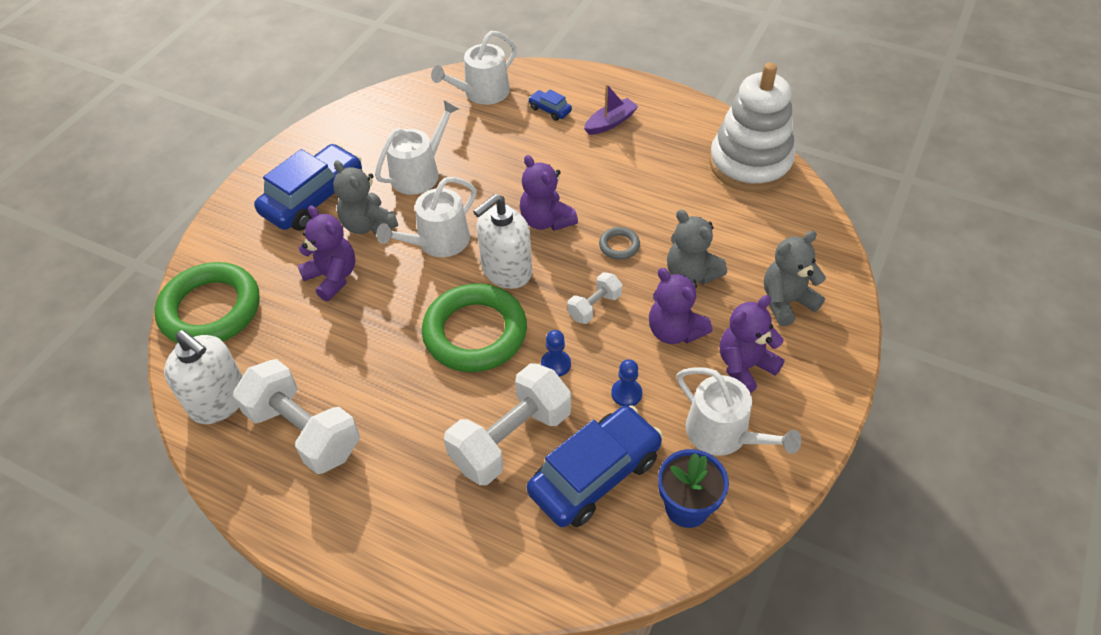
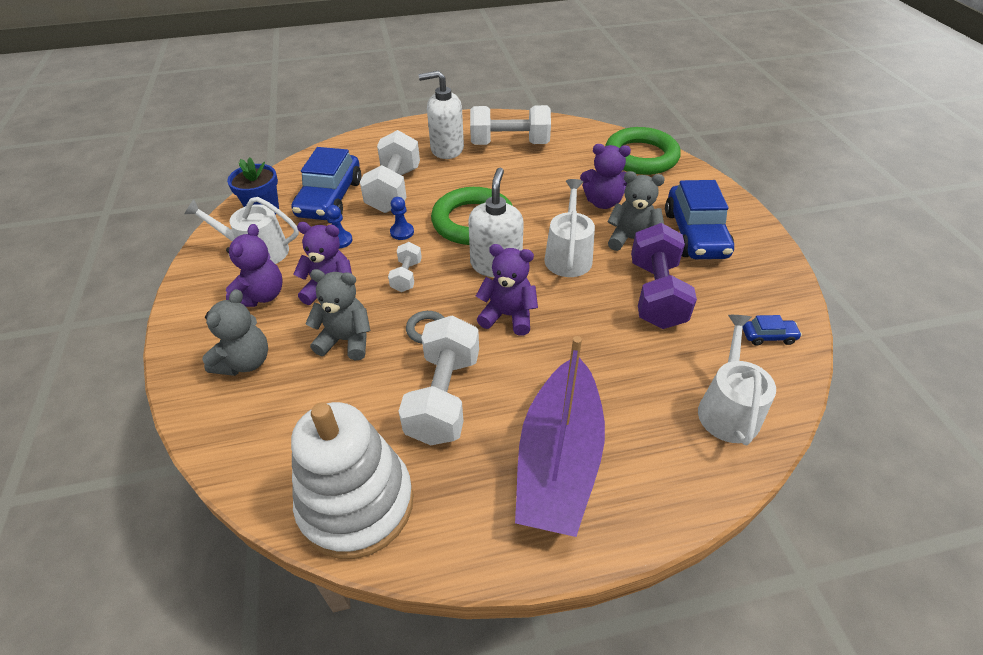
camera: 140 degrees right, 5 degrees down
white soap dispenser [164,330,243,424] -> white soap dispenser moved to [419,71,464,159]
white watering can [375,100,459,195] -> purple dumbbell [631,223,697,329]
blue car [528,90,572,121] -> blue car moved to [742,315,802,346]
purple boat [584,84,638,135] -> purple boat [515,336,605,537], size x2.28
none -> white dumbbell [398,315,479,445]

